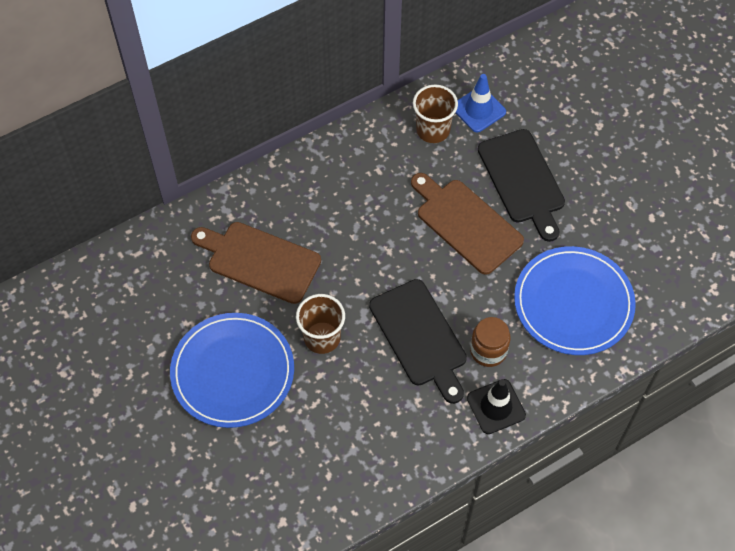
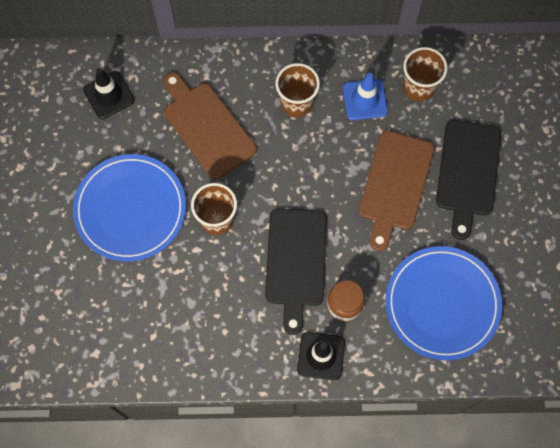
camera: 30 degrees right, 10 degrees up
brown cutting board [411,173,524,275] -> brown cutting board turned 150 degrees counterclockwise [359,131,434,251]
blue traffic cone [455,74,506,132] -> blue traffic cone moved to [343,73,388,120]
none -> black traffic cone [83,68,135,119]
none -> brown cup [276,63,320,117]

